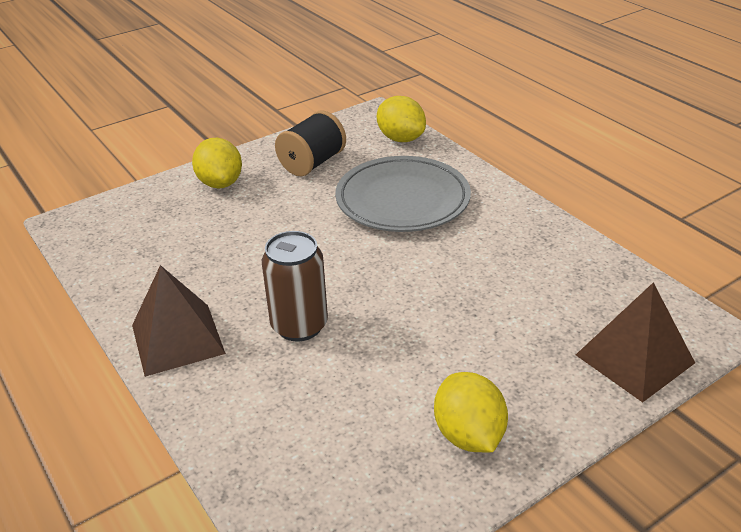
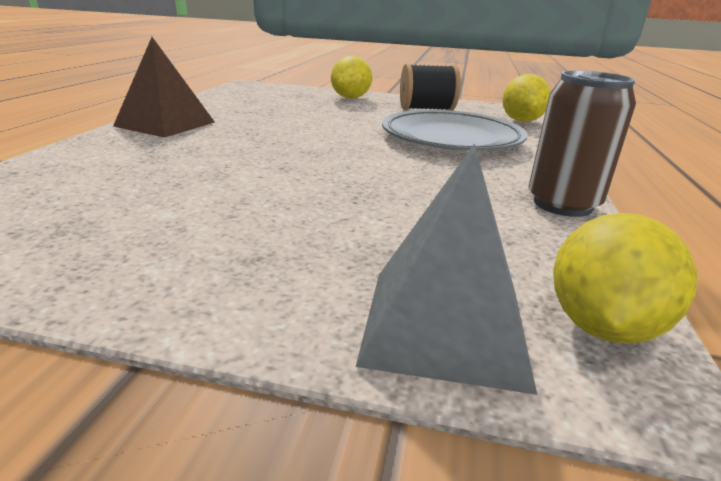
camera: 45 degrees right, 10 degrees down
brown can [262,231,328,342] -> brown can moved to [528,70,636,217]
yellow lemon [434,372,508,453] -> yellow lemon moved to [553,213,697,343]
brown pyramid [576,282,695,403] -> grey pyramid [356,143,537,395]

